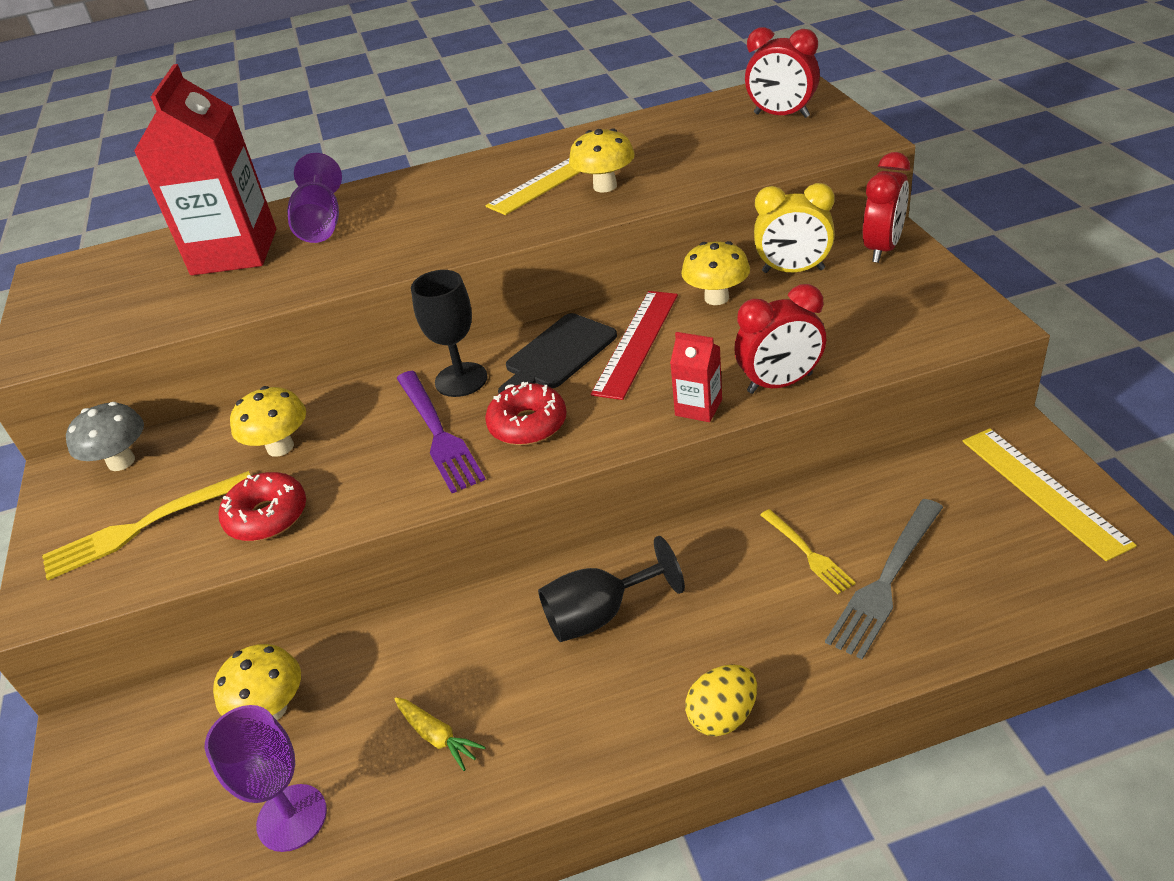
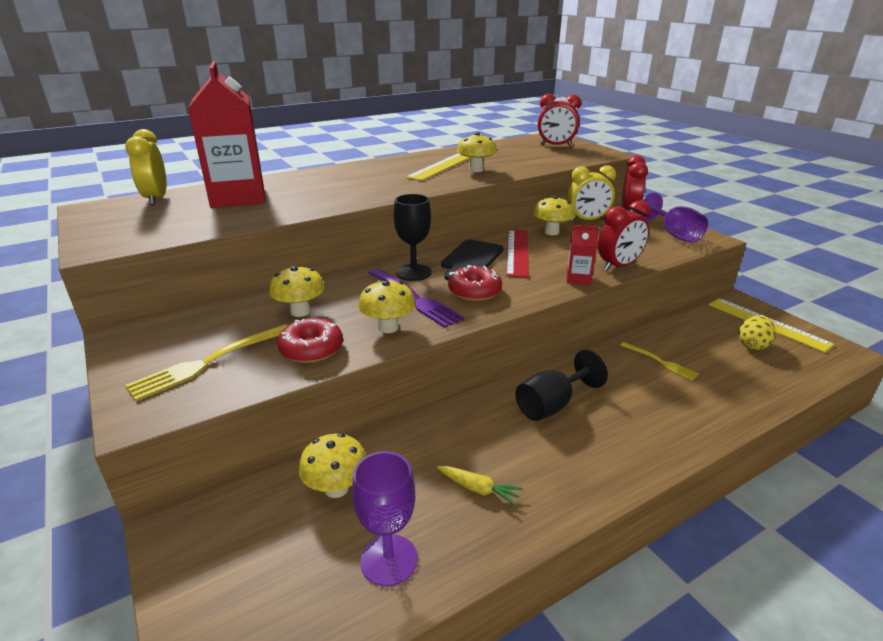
camera: 20 degrees left, 10 degrees down
grey mushroom [66,402,144,471] -> none
purple goblet [287,153,342,243] -> purple goblet moved to [638,193,708,243]
yellow egg [685,664,757,736] -> yellow egg moved to [739,315,776,350]
grey fork [825,499,943,659] -> none
none -> yellow clock [125,129,167,205]
none -> yellow mushroom [358,280,416,333]

